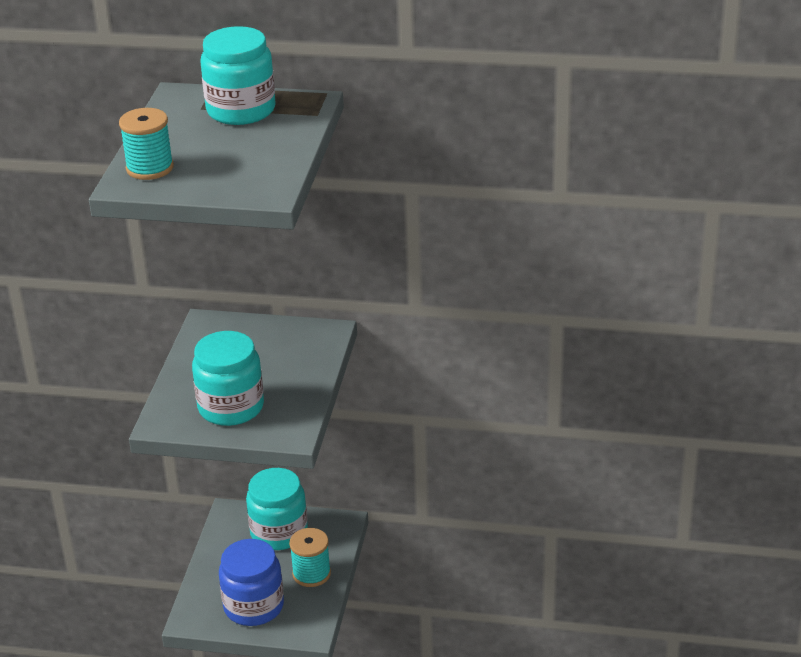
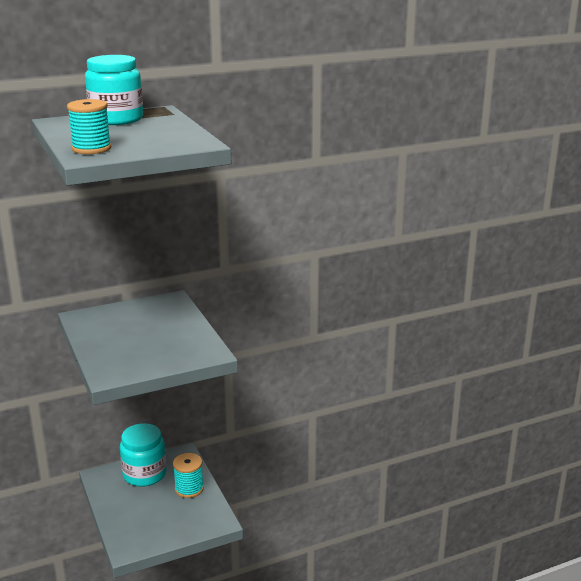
camera: 35 degrees left, 10 degrees down
turquoise jar [192,331,264,426] -> none
blue jar [219,539,284,626] -> none

